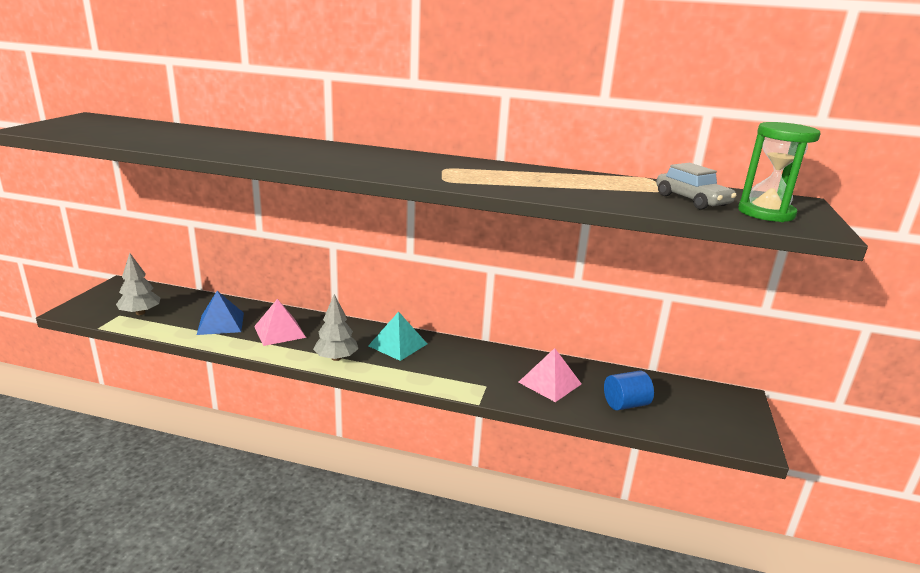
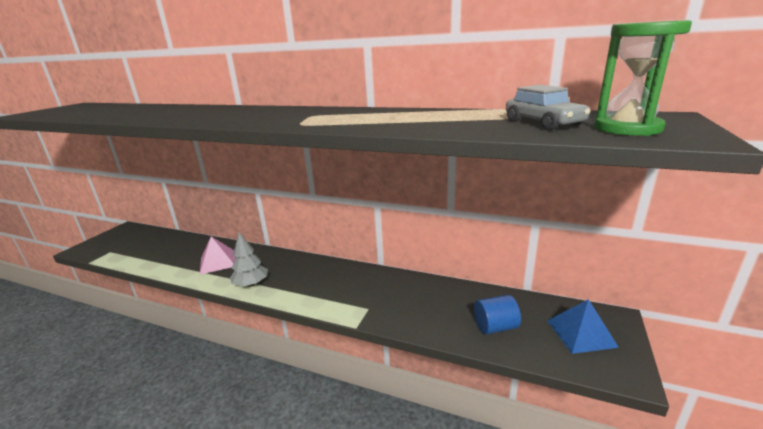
camera: 10 degrees right, 0 degrees up
grey tree [116,253,160,315] -> none
blue pyramid [197,291,244,335] -> blue pyramid moved to [547,299,619,354]
turquoise pyramid [368,312,427,361] -> none
pink pyramid [518,348,581,402] -> none

